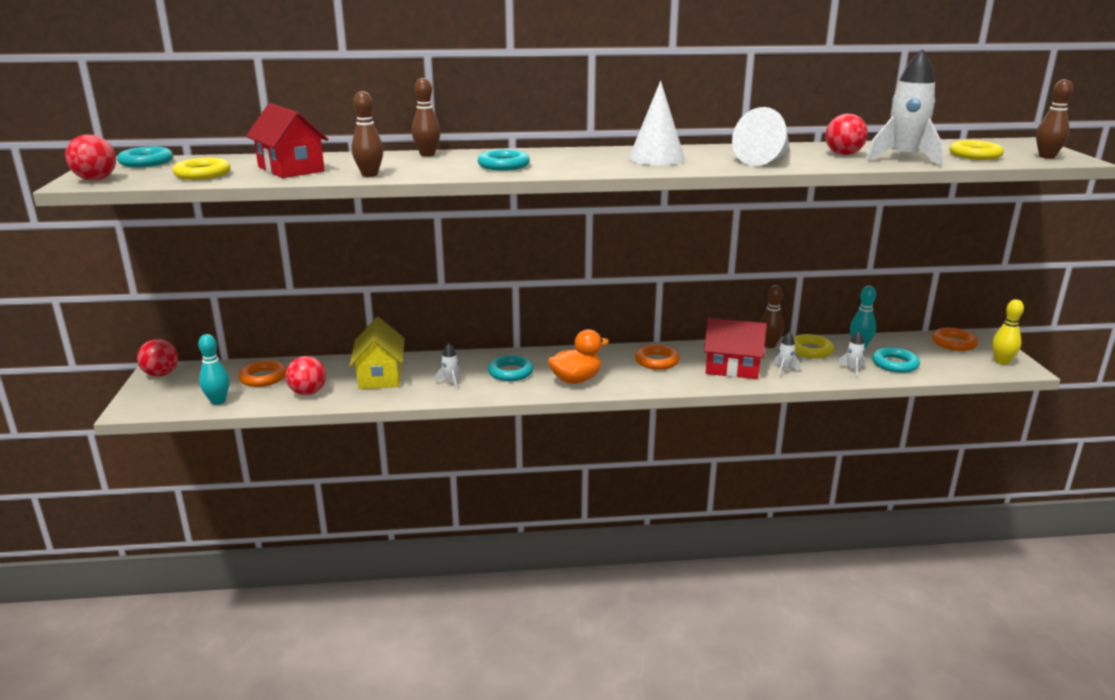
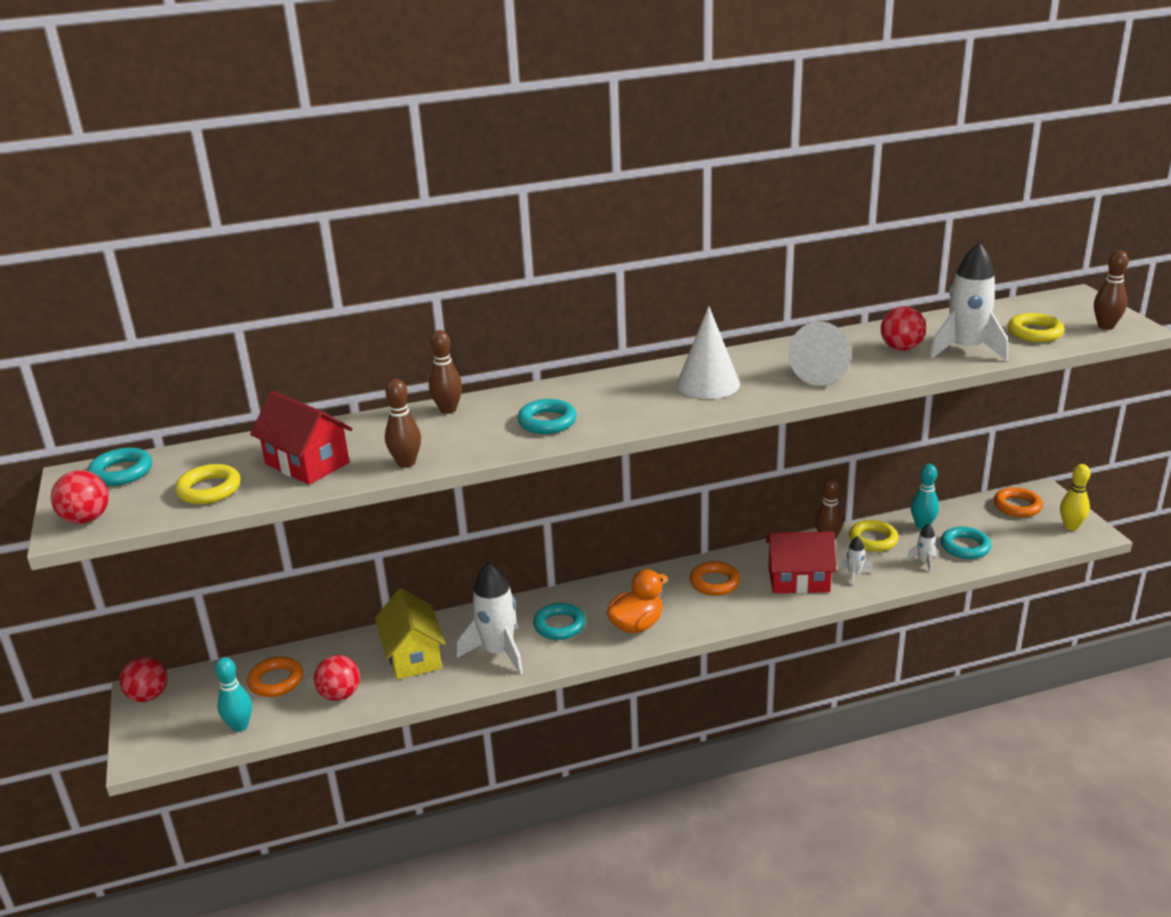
camera: 10 degrees left, 5 degrees up
white rocket [435,343,462,390] -> white rocket [457,562,523,674], size x2.22

